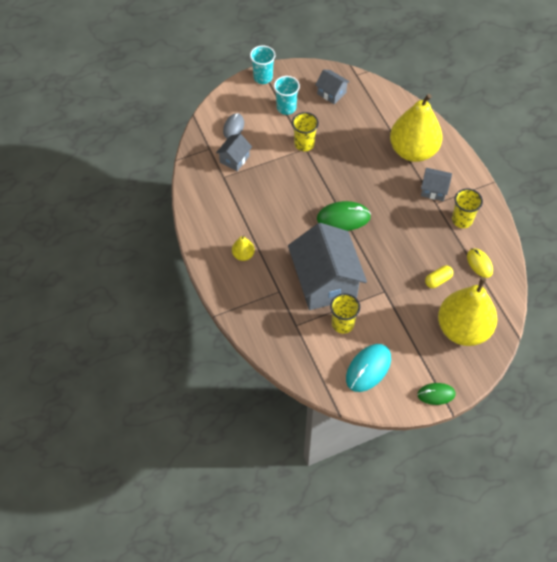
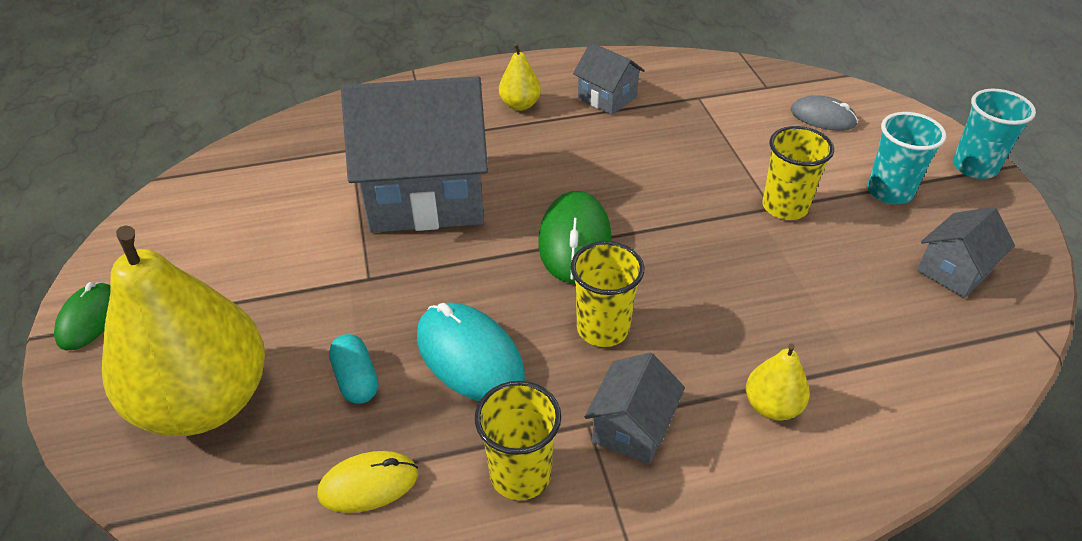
camera: 100 degrees right, 15 degrees down
grey house [216,134,252,171] -> grey house moved to [573,42,645,115]
yellow cup [330,293,360,334] -> yellow cup moved to [571,241,644,347]
turquoise mouse [346,344,391,392] -> turquoise mouse moved to [417,302,525,401]
yellow pear [390,94,442,162] -> yellow pear [746,344,810,421], size x0.42
yellow capsule [425,265,454,288] -> turquoise capsule [329,334,378,404]

